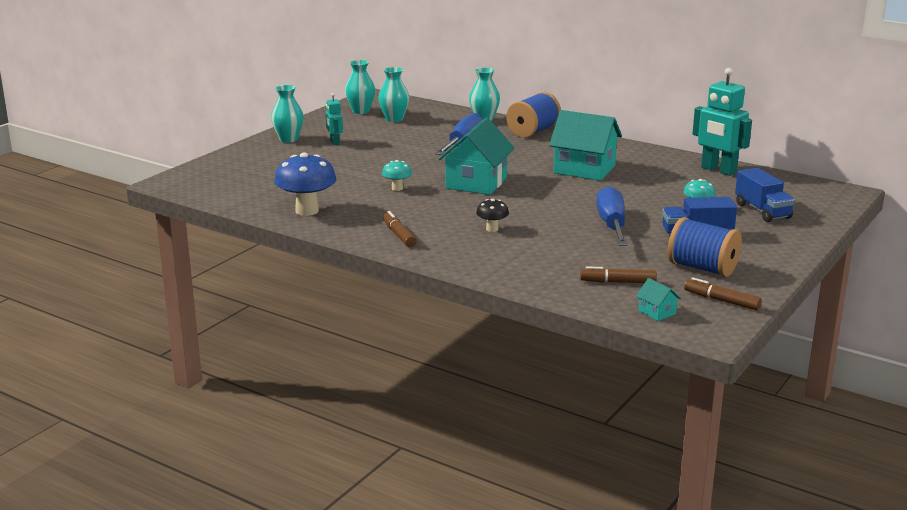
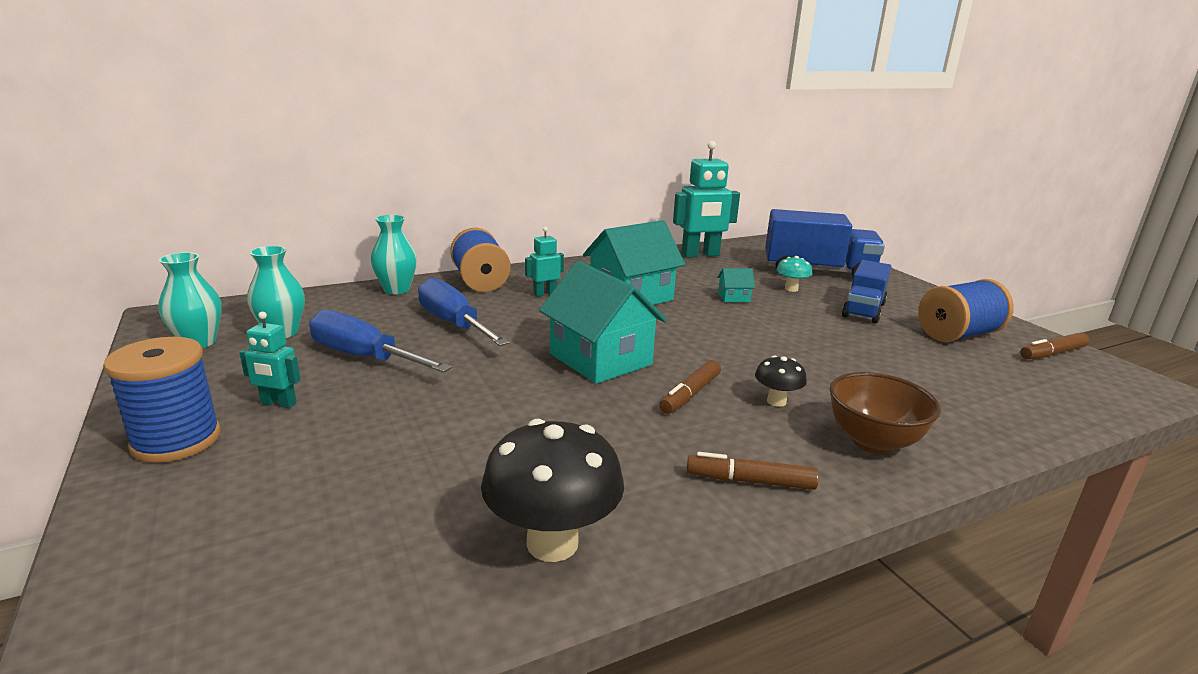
camera: 60 degrees left, 0 degrees up
turquoise vase [271,85,304,143] -> blue spool [103,337,221,463]
blue mushroom [274,152,336,216] -> black mushroom [481,419,624,562]
turquoise mushroom [382,160,412,191] -> none
brown marker [580,266,657,283] -> brown marker moved to [659,360,721,414]
blue screwdriver [597,186,628,246] -> blue screwdriver moved to [309,310,452,373]
turquoise house [636,278,681,321] -> turquoise house moved to [717,268,755,302]
blue truck [735,168,795,222] -> blue truck [765,209,885,277], size x1.59
none -> turquoise robot [525,227,564,297]
none -> brown bowl [829,372,941,454]

